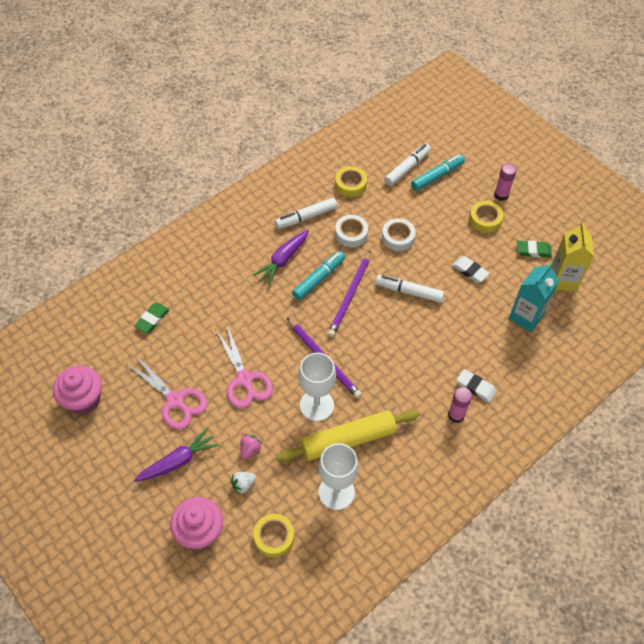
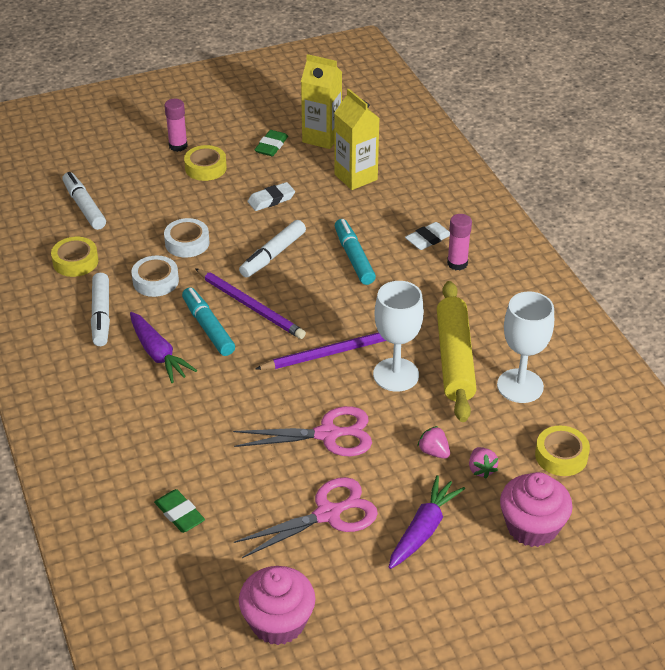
camera: 70 degrees left, 15 degrees down
purple carrot [134,428,219,482] -> purple carrot turned 45 degrees clockwise [389,475,465,569]
white strawberry [231,472,256,495] -> pink strawberry [469,447,498,479]
turquoise marker [411,154,465,191] -> turquoise marker moved to [335,219,376,285]
turquoise carton [509,263,559,332] -> yellow carton [334,89,379,190]

